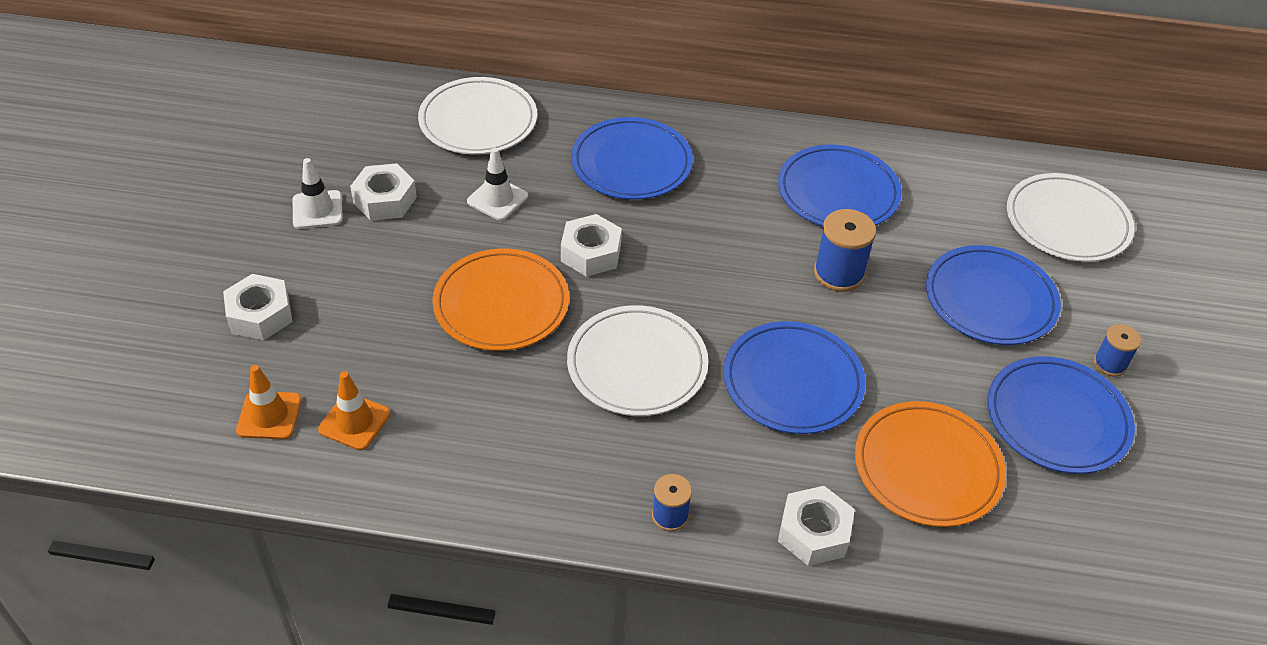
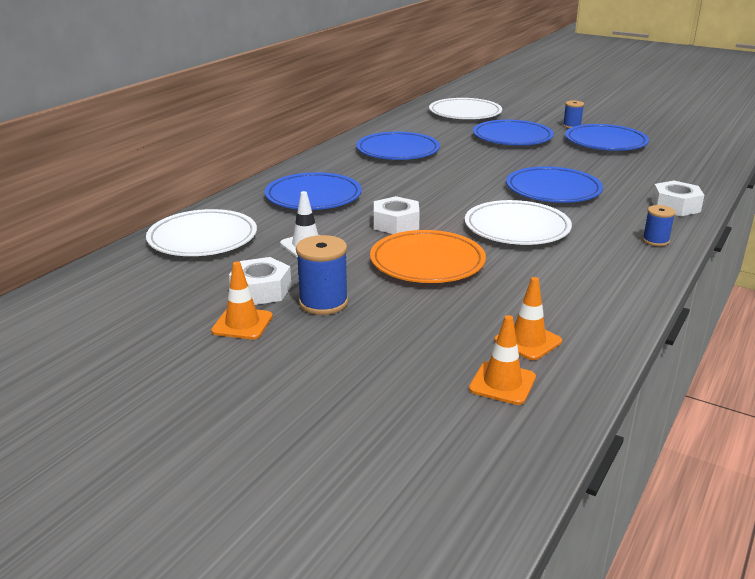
camera: 65 degrees left, 20 degrees down
white nut [223,274,292,340] -> none
white traffic cone [293,158,343,229] -> orange traffic cone [211,261,273,339]
blue spool [814,209,877,292] -> blue spool moved to [296,235,348,315]
orange plate [855,401,1006,527] -> none

